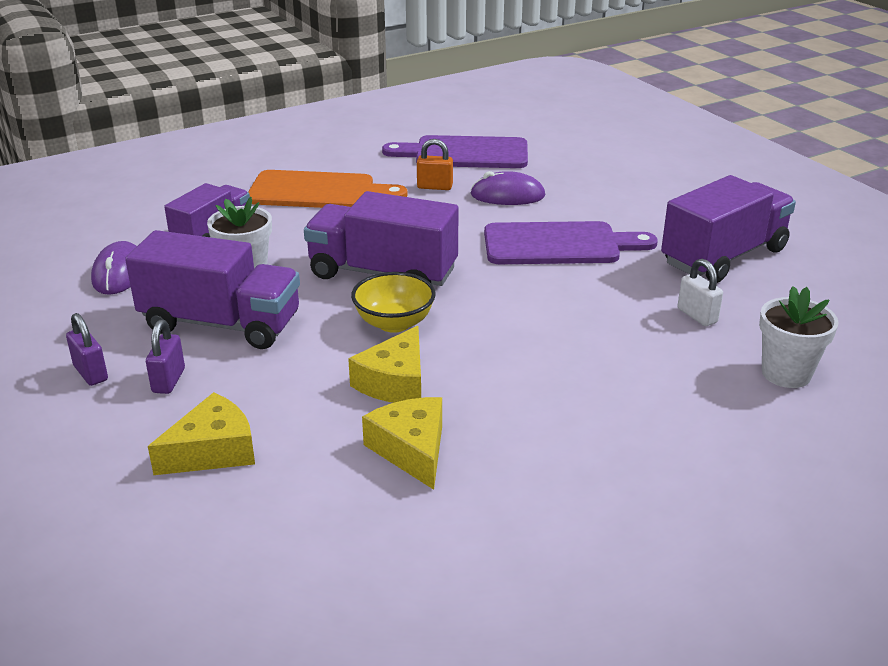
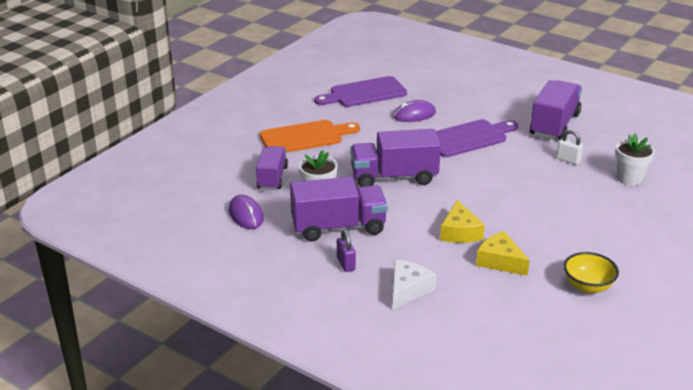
camera: 25 degrees left, 0 degrees up
purple padlock [66,313,108,386] -> none
yellow cheese [148,392,255,475] -> white cheese [393,260,436,309]
yellow bowl [351,272,436,333] -> yellow bowl moved to [564,252,619,293]
orange padlock [417,139,453,190] -> none

